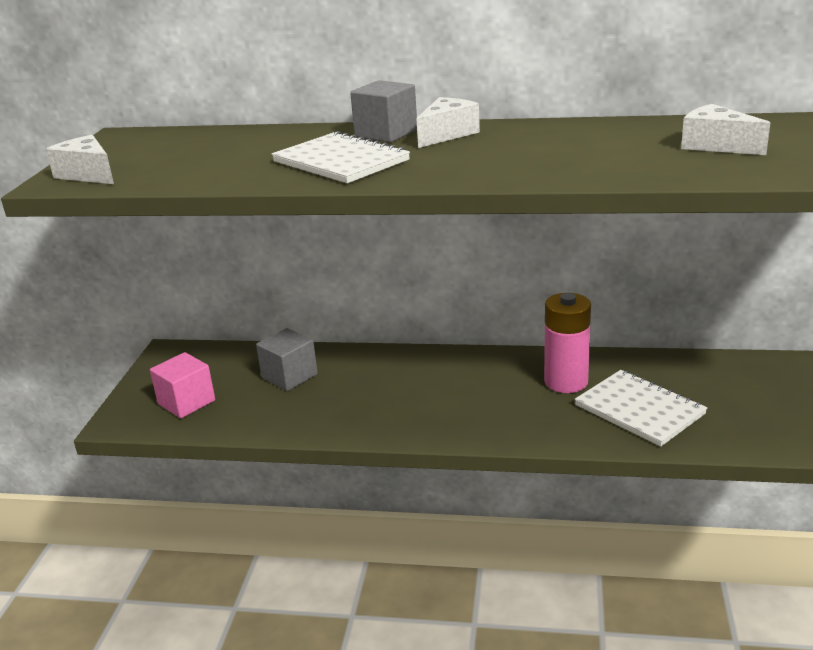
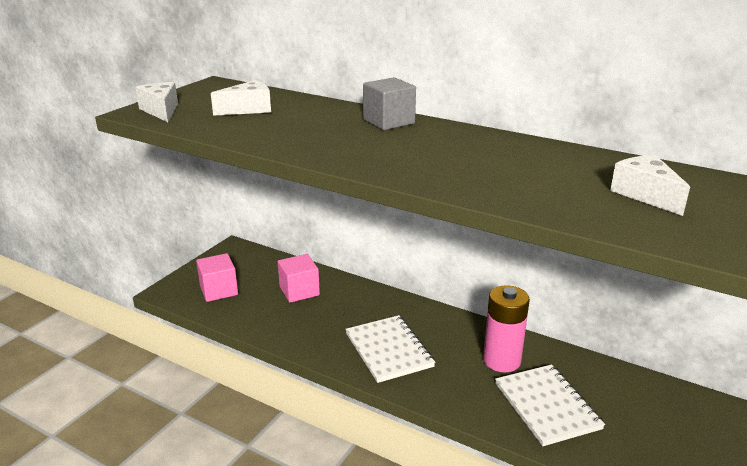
camera: 20 degrees right, 0 degrees up
grey cube [256,328,318,391] -> pink cube [278,254,320,303]
white notebook [272,131,410,183] -> white notebook moved to [345,315,435,383]
white cheese [416,97,480,148] -> white cheese moved to [211,80,271,116]

